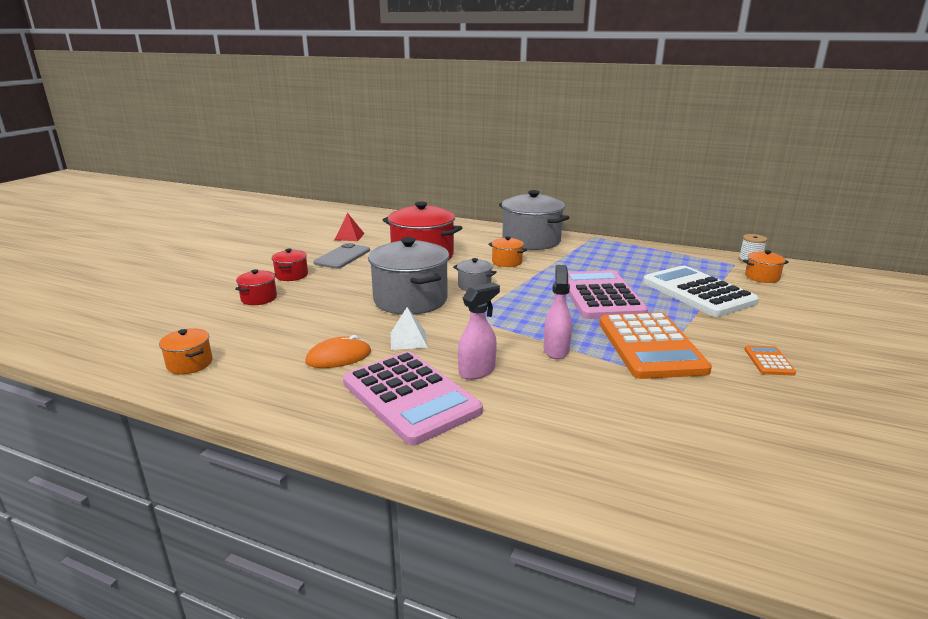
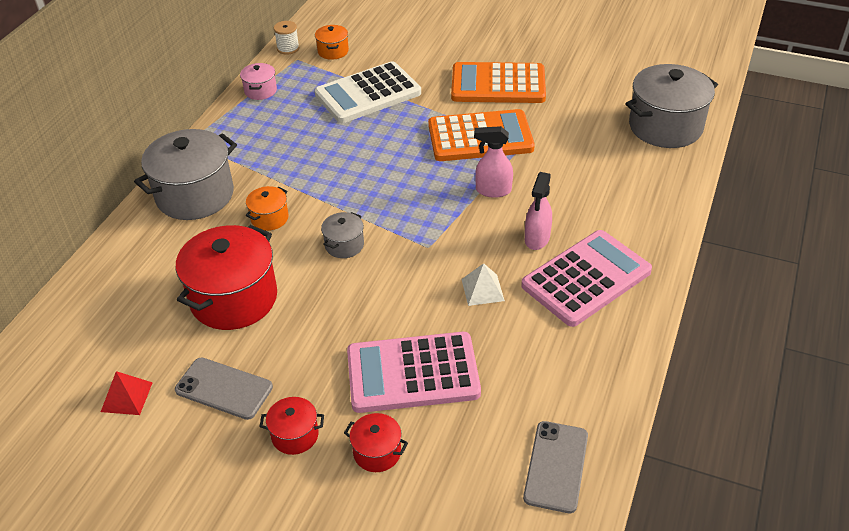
camera: 90 degrees left, 20 degrees up
orange pot [159,328,213,374] -> grey phone [523,421,588,513]
orange mouse [305,335,371,368] -> none
grey pot [368,237,449,315] -> grey pot moved to [625,64,718,148]
pink spray bottle [458,283,500,380] -> pink spray bottle turned 120 degrees counterclockwise [525,172,552,250]
pink calculator [568,270,648,319] -> pink calculator moved to [347,332,481,413]
orange calculator [744,345,796,376] -> orange calculator [451,62,546,103], size x2.37
none -> pink pot [240,63,277,100]

